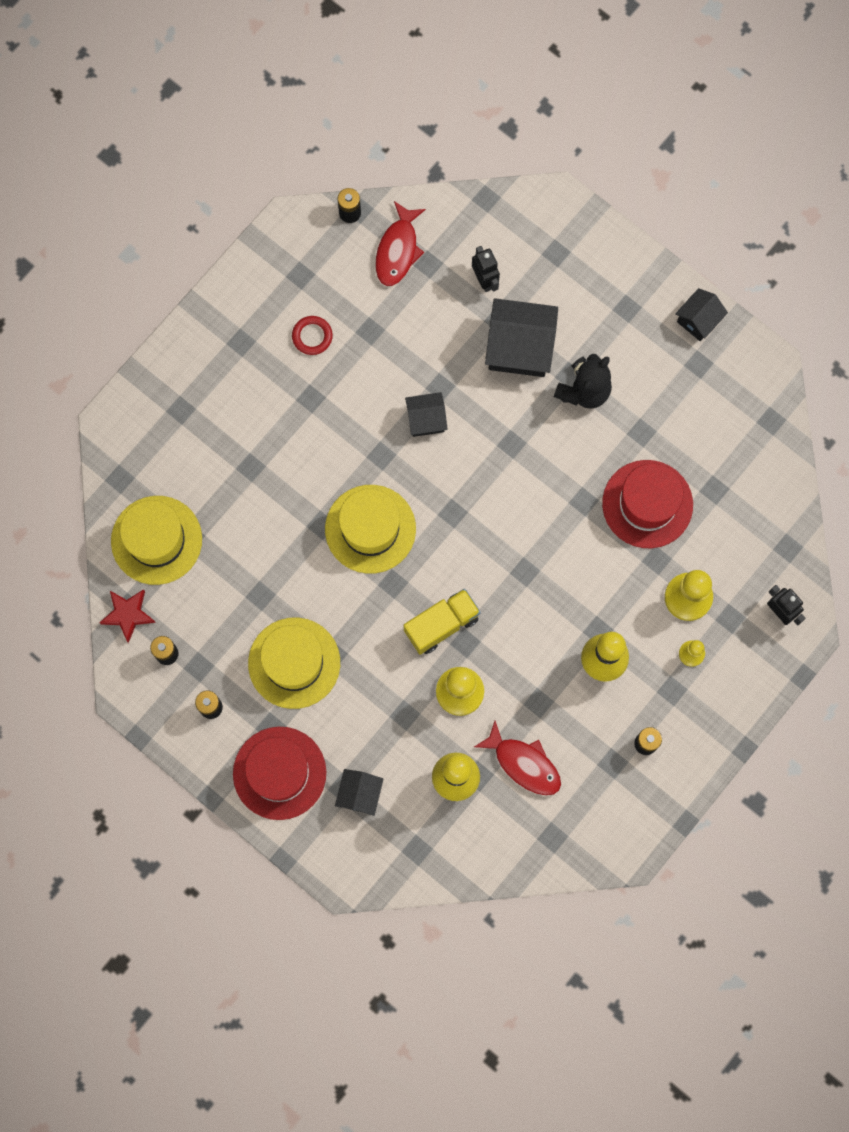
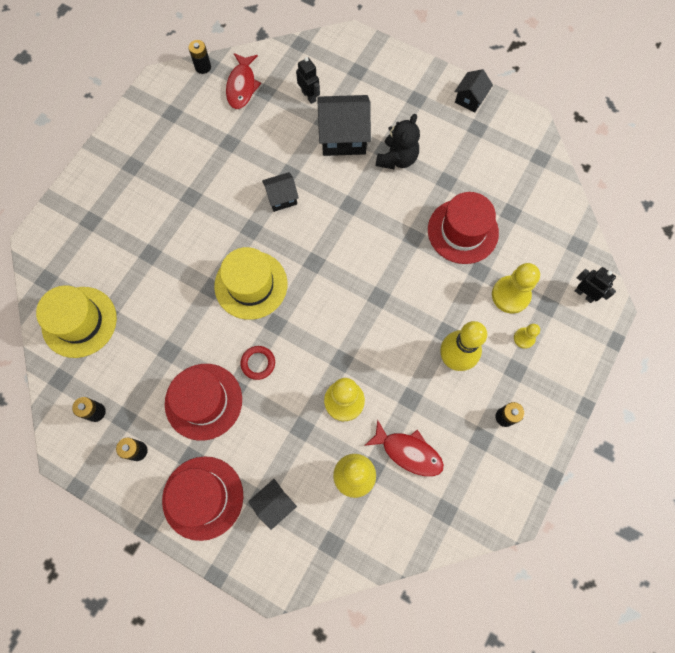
camera: 10 degrees left, 5 degrees down
red star [99,589,156,643] -> none
yellow hat [248,617,340,709] -> red hat [165,364,242,440]
red ring [292,316,333,355] -> red ring moved to [240,346,275,380]
black house [335,769,384,816] -> black house turned 45 degrees clockwise [248,479,297,530]
yellow truck [403,589,480,655] -> none

